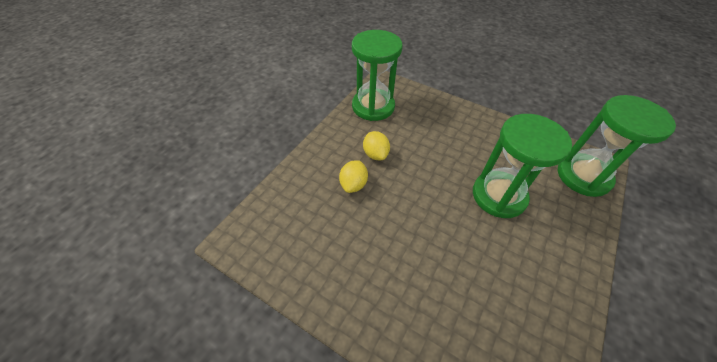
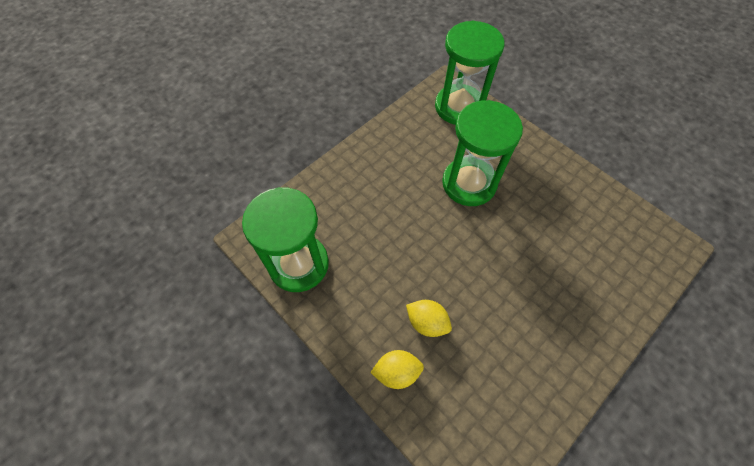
camera: 75 degrees left, 10 degrees up
yellow lemon [363,131,390,160] -> yellow lemon moved to [370,350,424,389]

